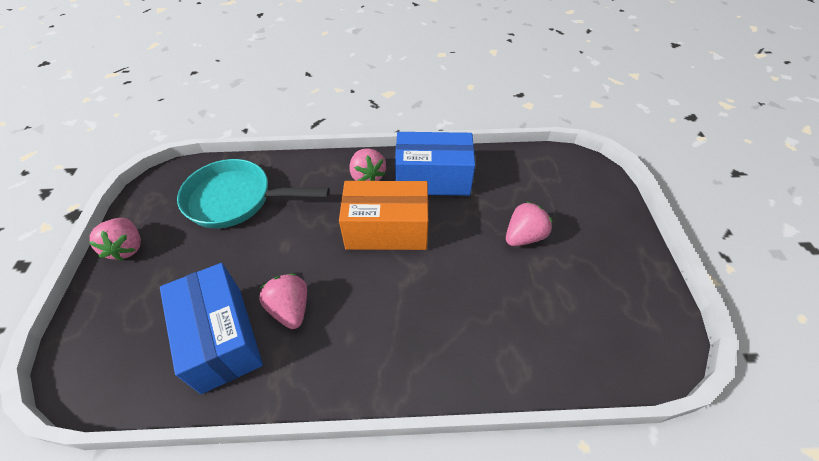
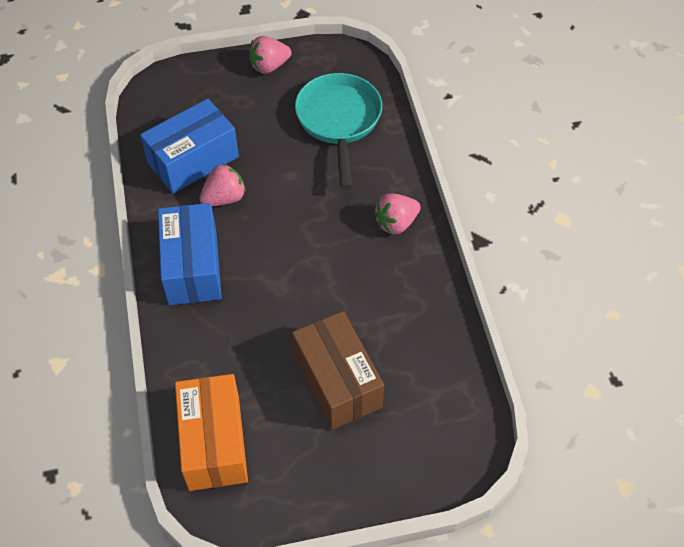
camera: 80 degrees right, 5 degrees up
orange box [339,181,428,250] -> orange box moved to [175,374,248,491]
blue box [395,132,475,196] -> blue box moved to [158,203,222,305]
pink strawberry [506,202,552,246] -> brown box [292,311,384,430]

